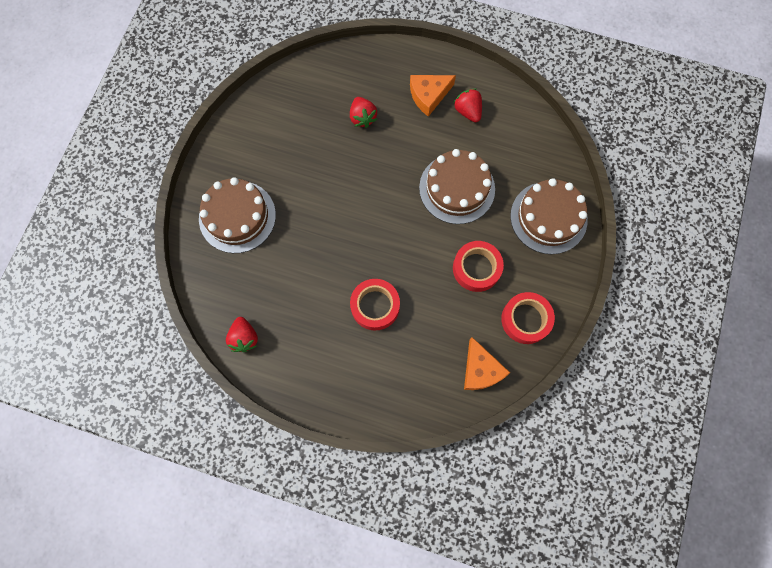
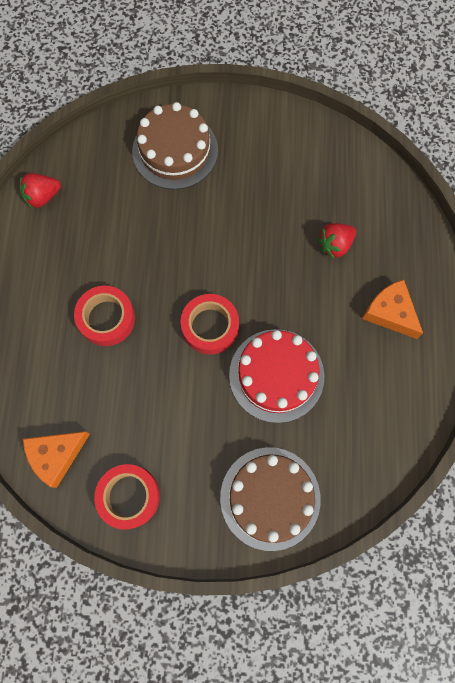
camera: 75 degrees right, 0 degrees up
brown cake [419,149,495,224] -> red cake [229,329,324,423]
red tape [453,241,504,292] -> red tape moved to [180,294,239,355]
red strawberry [454,88,482,122] -> none

